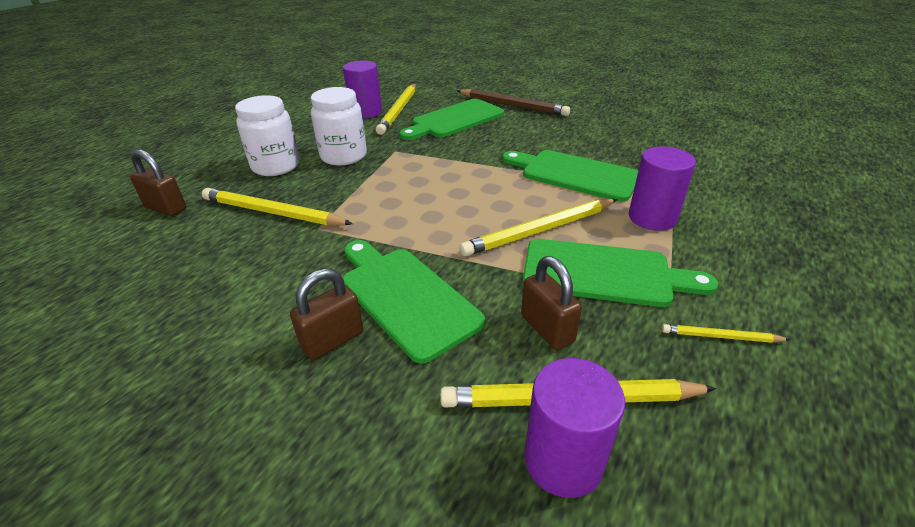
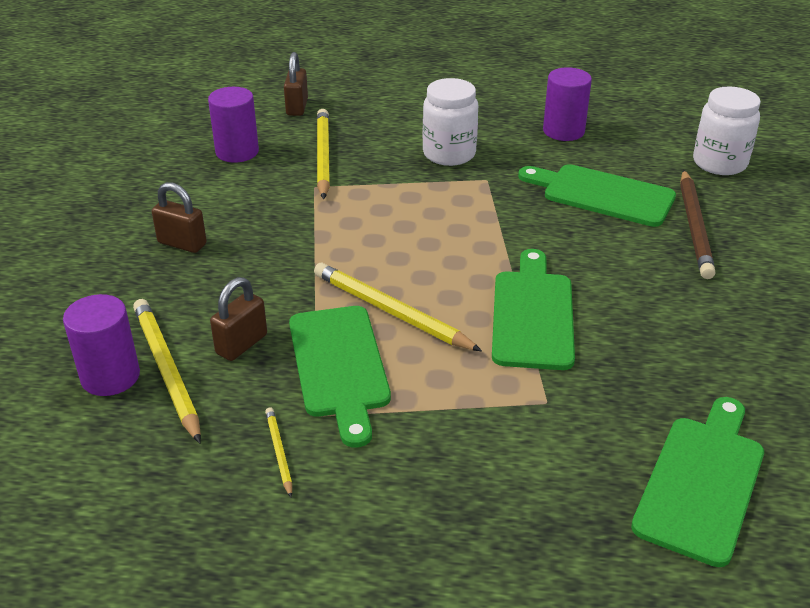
camera: 65 degrees right, 0 degrees up
white jar [235,95,300,176] -> white jar moved to [693,86,761,175]
green cutting board [342,240,485,363] -> green cutting board moved to [631,397,764,567]
yellow pencil [376,84,416,135] -> none
purple cylinder [629,147,696,231] -> purple cylinder moved to [208,87,259,163]

